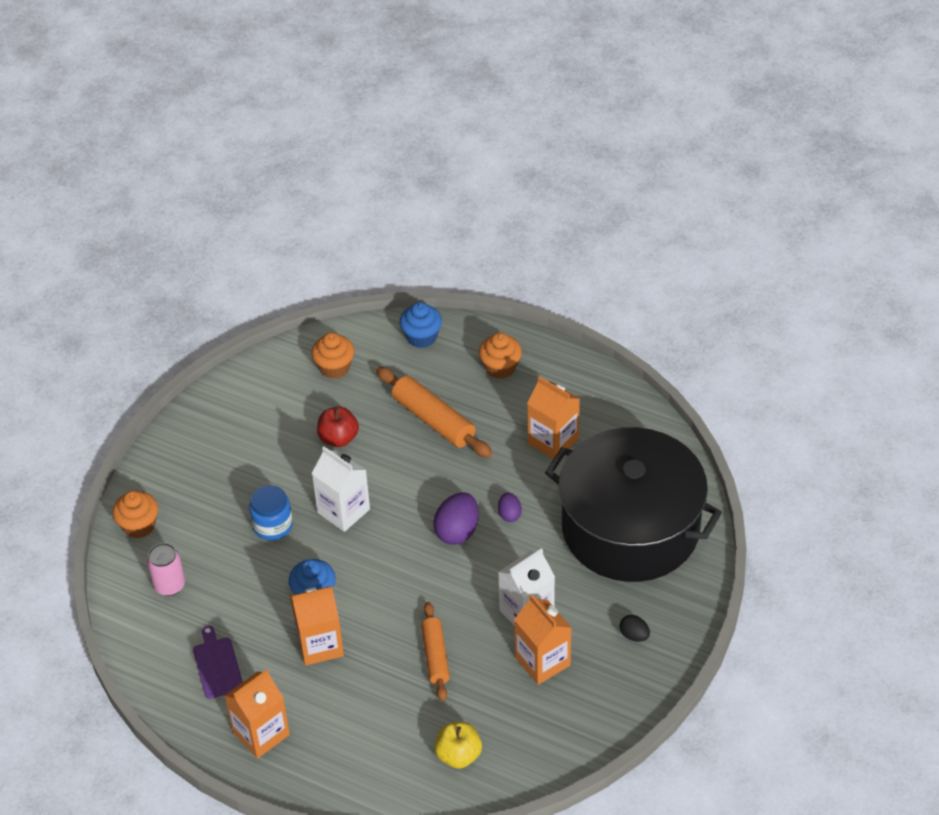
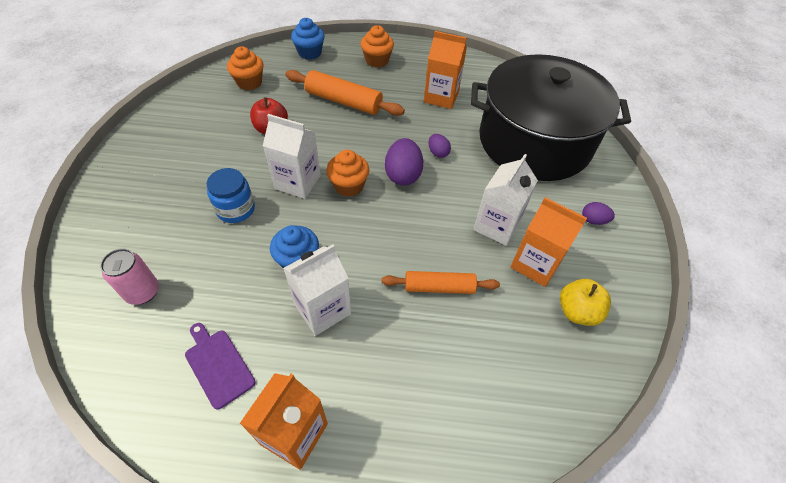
camera: 25 degrees left, 5 degrees up
orange cupcake [112,491,158,538] -> orange cupcake moved to [326,150,369,197]
orange carton [290,586,344,666] -> white carton [283,244,351,336]
orange rolling pin [421,602,450,702] -> orange rolling pin turned 60 degrees counterclockwise [381,271,500,294]
yellow apple [434,722,482,769] -> yellow apple moved to [560,279,611,326]
black egg [619,615,650,642] -> purple egg [582,202,615,225]

